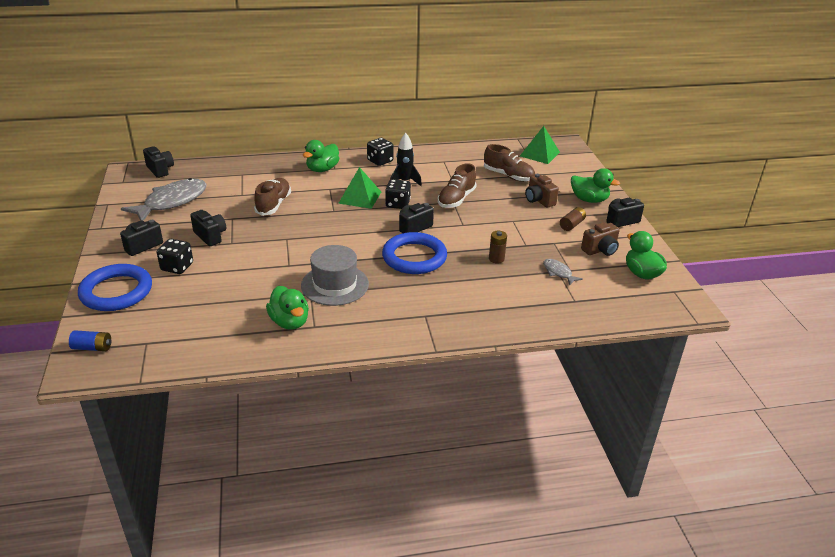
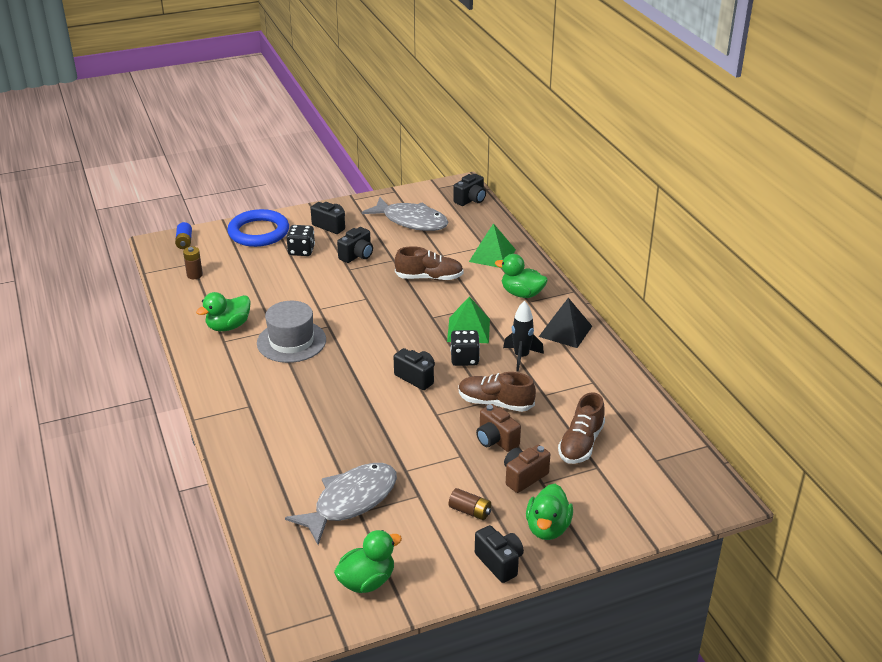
camera: 80 degrees right, 0 degrees up
black dice [367,138,394,166] -> black pyramid [539,298,592,348]
blue ring [382,232,447,274] -> none
brown battery [489,231,507,263] -> brown battery moved to [183,247,203,279]
green pyramid [520,126,560,164] -> green pyramid moved to [469,223,516,268]
grey fish [543,259,583,285] -> grey fish [285,463,397,545], size x2.17
brown camera [581,222,620,256] -> brown camera moved to [476,404,521,452]

